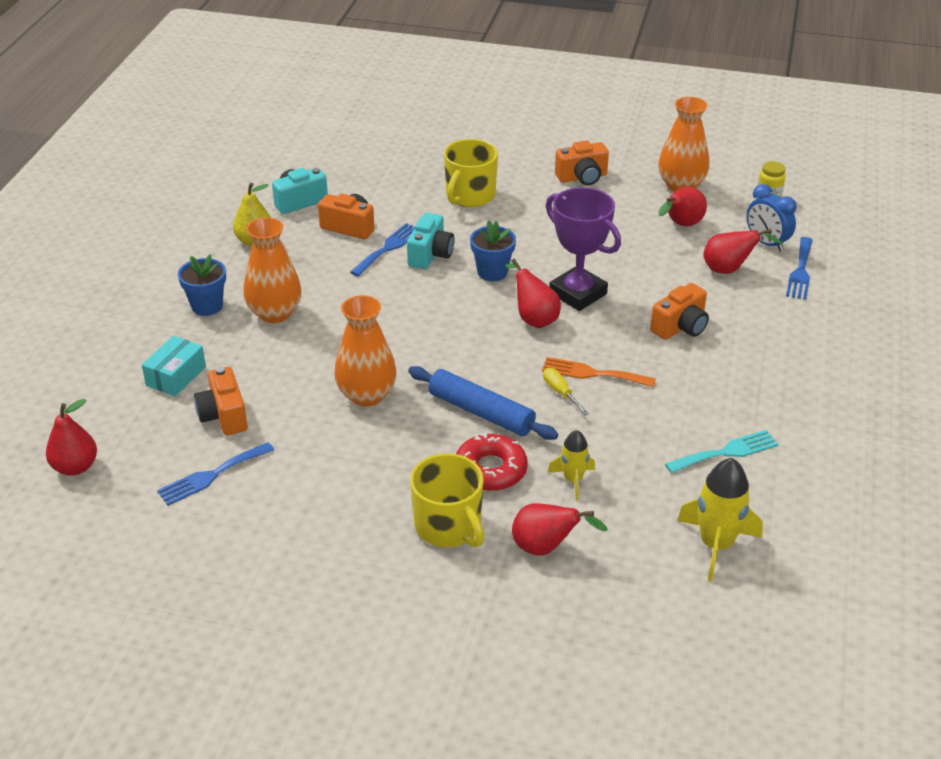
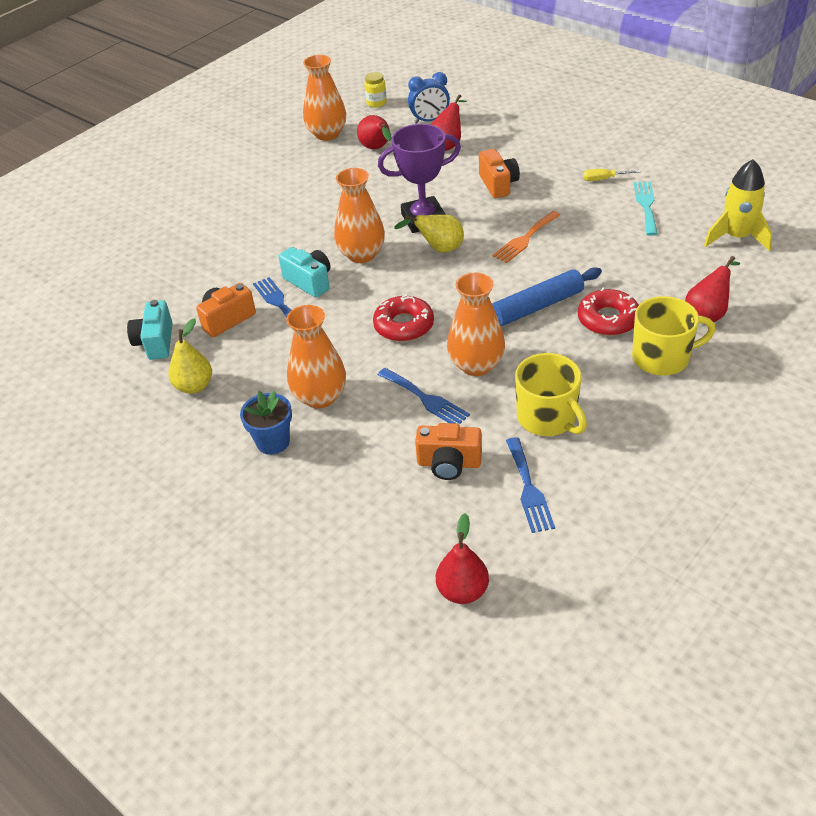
camera: 60 degrees left, 5 degrees up
turquoise box [142,336,206,396] -> none
yellow mug [444,139,498,207] -> yellow mug moved to [515,353,587,436]
blue flower pot [470,221,516,281] -> orange vase [334,168,385,263]
red pear [505,259,561,328] -> yellow pear [394,215,464,253]
yellow screwdriver [543,368,589,415] -> yellow screwdriver moved to [583,169,641,181]
yellow rocket [547,430,595,500] -> none
orange camera [555,140,609,185] -> none
blue fork [786,237,812,300] -> blue fork moved to [378,368,470,424]
none -> red donut [373,294,434,342]

